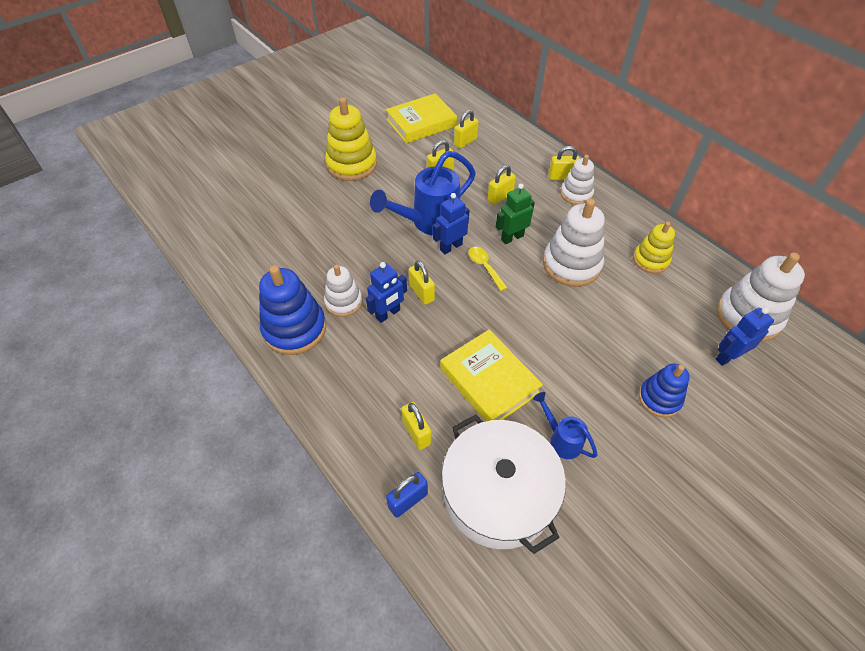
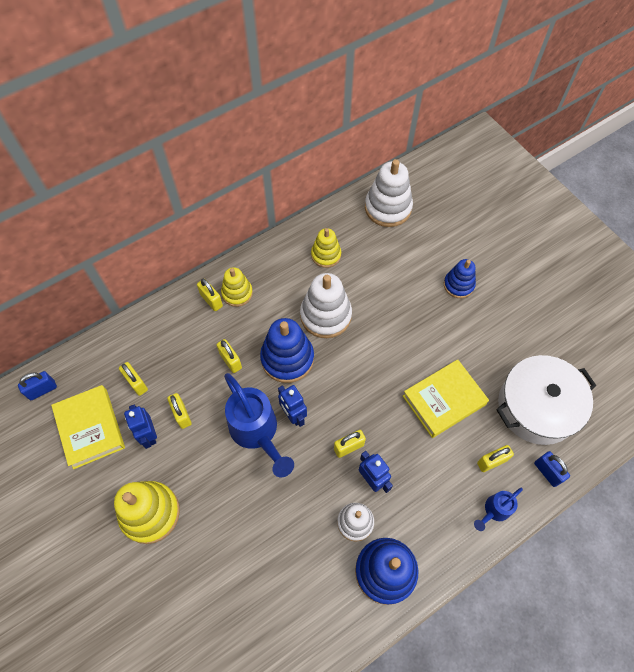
camera: 85 degrees left, 10 degrees up
yellow spoon [468,247,508,291] -> none
green robot [496,183,535,244] -> blue stacking toy [260,318,314,383]
blue watering can [533,392,598,459] -> blue watering can moved to [474,488,523,531]
yellow padlock [549,146,580,180] -> yellow padlock turned 45 degrees counterclockwise [197,279,223,311]
white stacking toy [560,155,594,205] -> yellow stacking toy [221,267,253,307]
blue robot [716,307,774,366] -> blue robot moved to [124,405,157,449]
none -> blue padlock [18,371,57,400]

